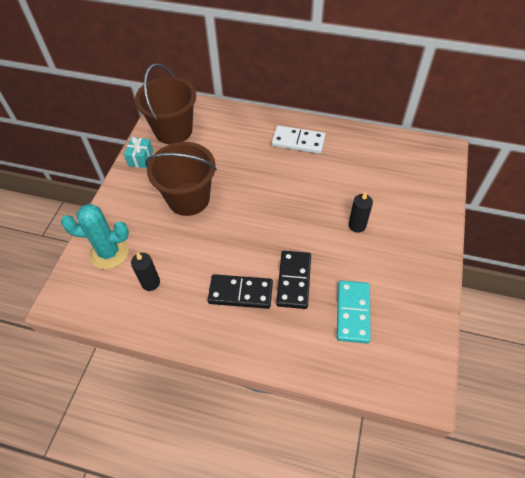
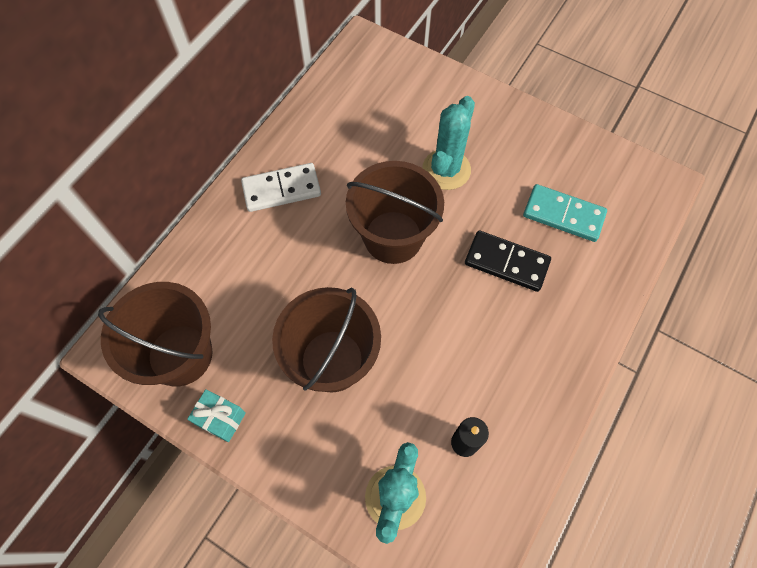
camera: 75 degrees left, 10 degrees up
black domino [208,274,273,309] -> none
white domino [272,125,326,154] -> white domino turned 45 degrees clockwise [241,163,321,212]
black candle [348,192,373,233] -> turquoise cactus [423,96,475,190]
none -> brown bucket [346,161,444,264]

